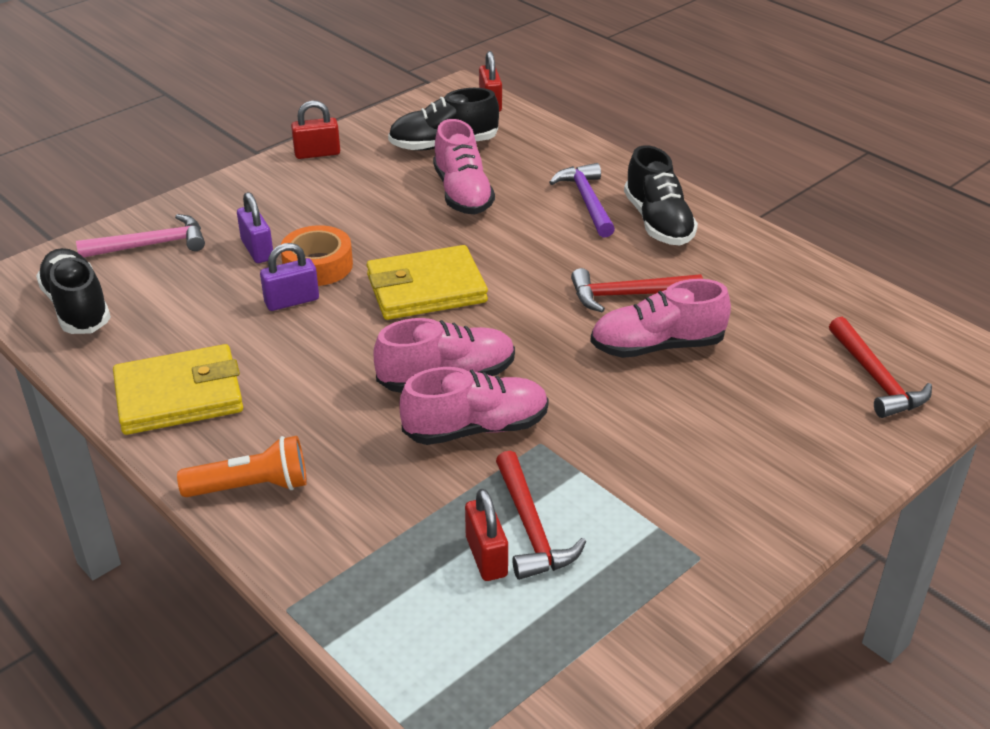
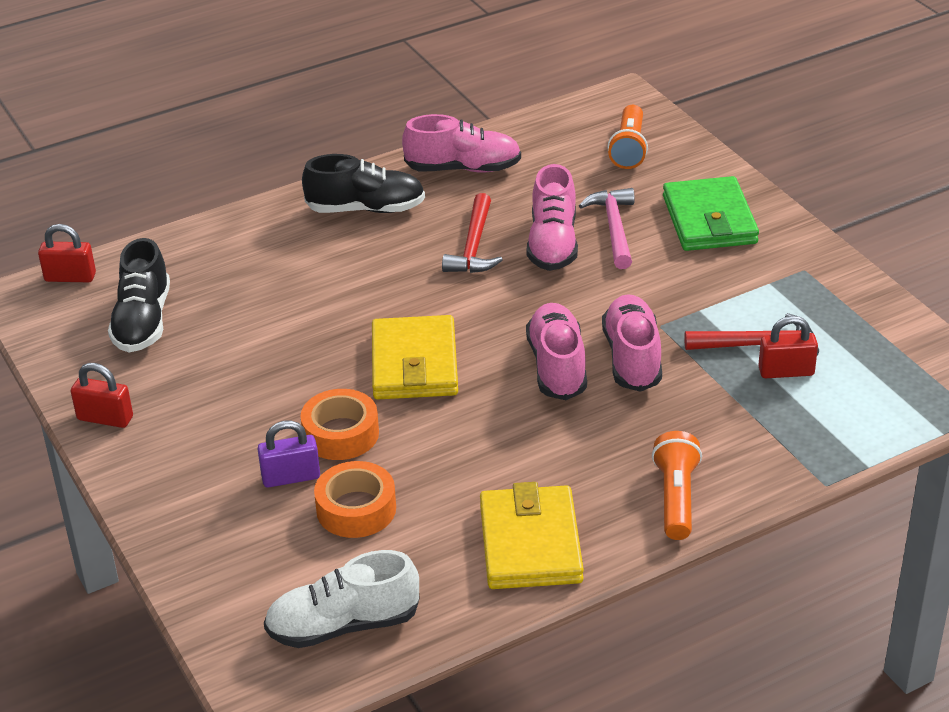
camera: 75 degrees left, 0 degrees up
black shoe [36,248,111,334] -> white shoe [264,550,420,648]
pink hammer [76,214,205,257] -> pink hammer moved to [579,188,634,269]
purple padlock [260,243,319,311] -> none
red padlock [291,100,340,159] -> red padlock turned 75 degrees counterclockwise [71,363,133,428]
pink shoe [433,119,495,214] -> pink shoe moved to [402,114,521,173]
purple hammer [549,163,615,238] -> none
red hammer [829,317,932,418] -> orange flashlight [607,105,648,169]
none -> orange tape [314,461,396,538]
none -> green wallet [663,176,759,251]

